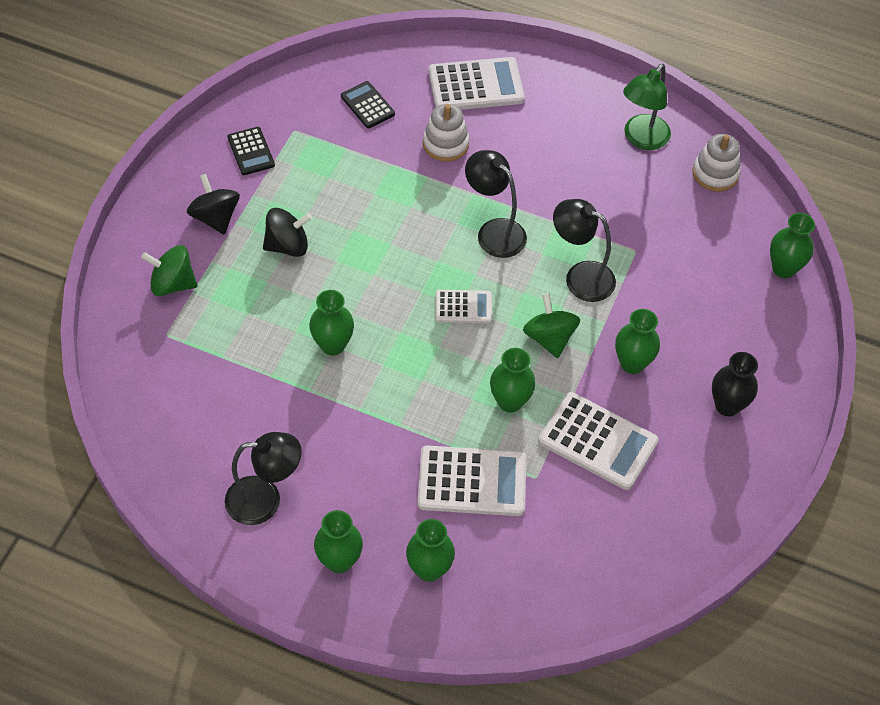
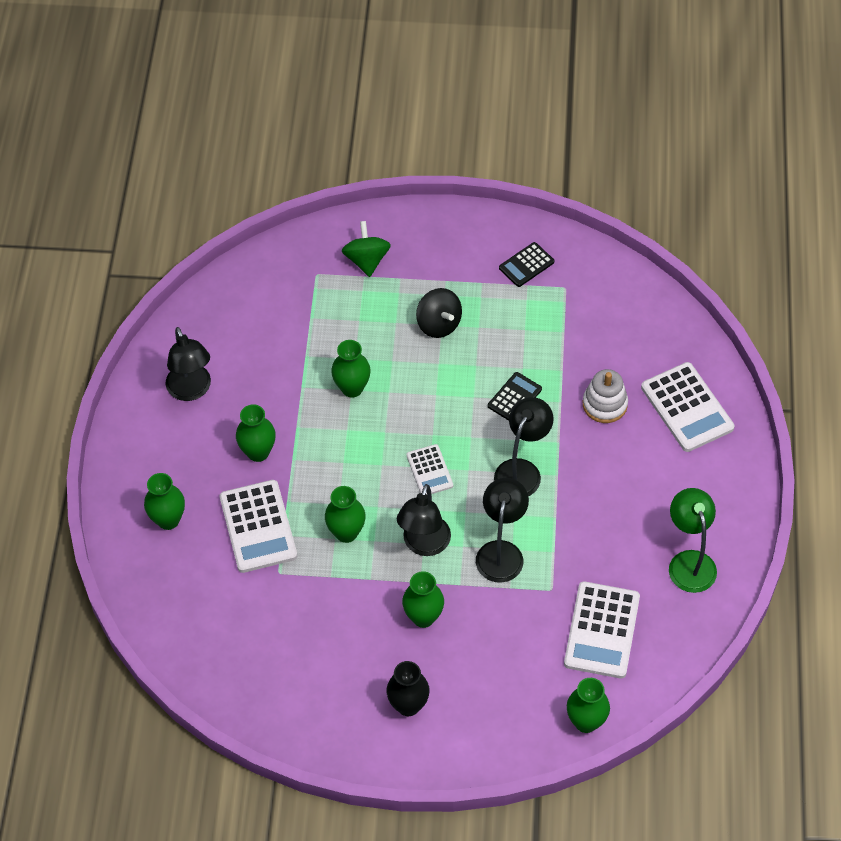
camera: 75 degrees right, 0 degrees up
black spinning top [187,174,240,235] -> none
green vase [314,510,363,573] -> green vase moved to [236,404,276,462]
black calculator [341,81,395,128] -> black calculator moved to [488,372,542,421]
green spinning top [523,293,580,358] -> black lamp [397,484,451,556]
white calculator [538,392,659,490] -> white calculator moved to [564,581,640,679]
green lamp [623,64,671,150] -> green lamp turned 60 degrees clockwise [669,488,717,593]
white stacking toy [693,134,741,192] -> none

